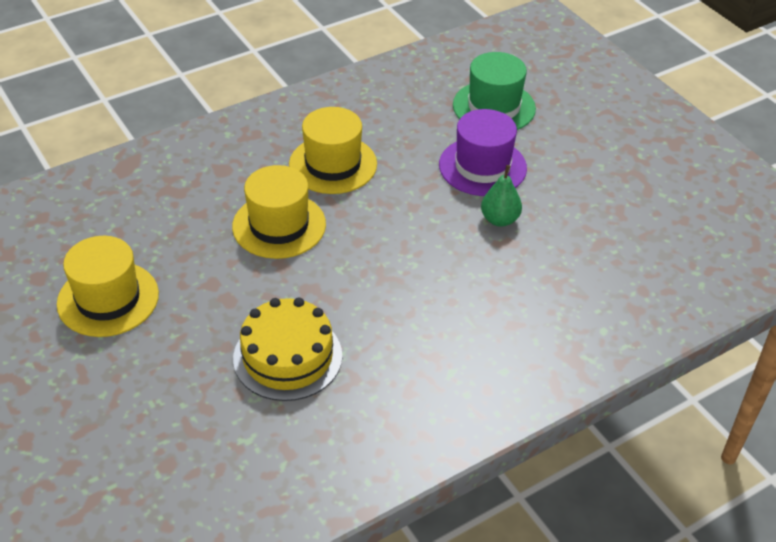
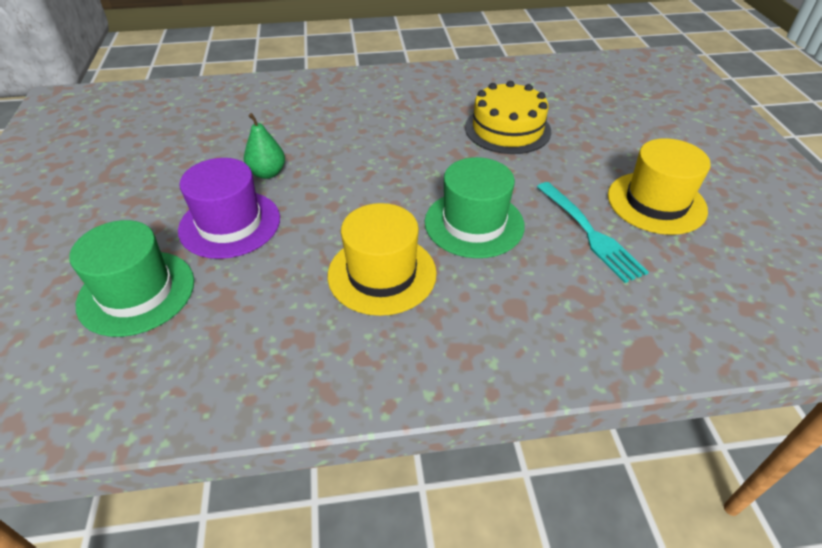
camera: 155 degrees left, 0 degrees up
yellow hat [232,165,326,259] -> green hat [425,157,525,258]
none -> turquoise fork [537,182,649,283]

